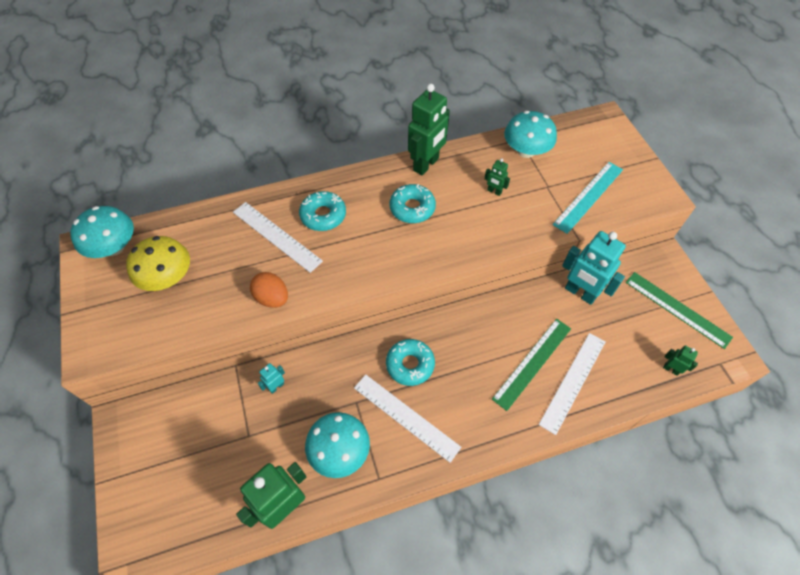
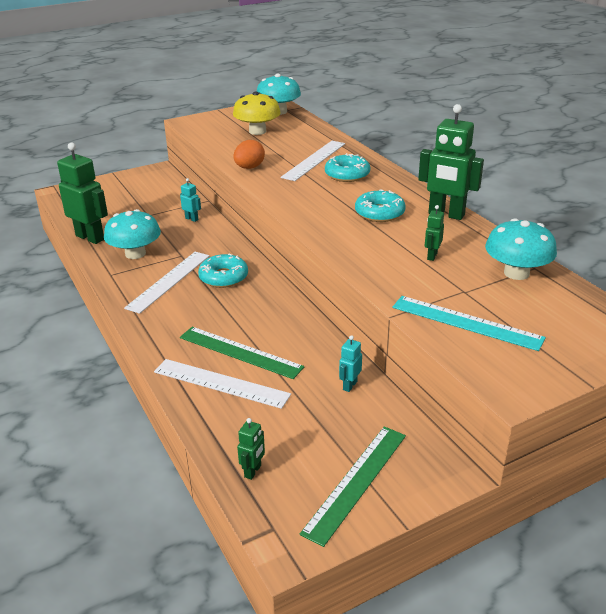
camera: 80 degrees right, 25 degrees down
turquoise robot [562,231,626,305] -> turquoise robot [339,335,362,392], size x0.46

